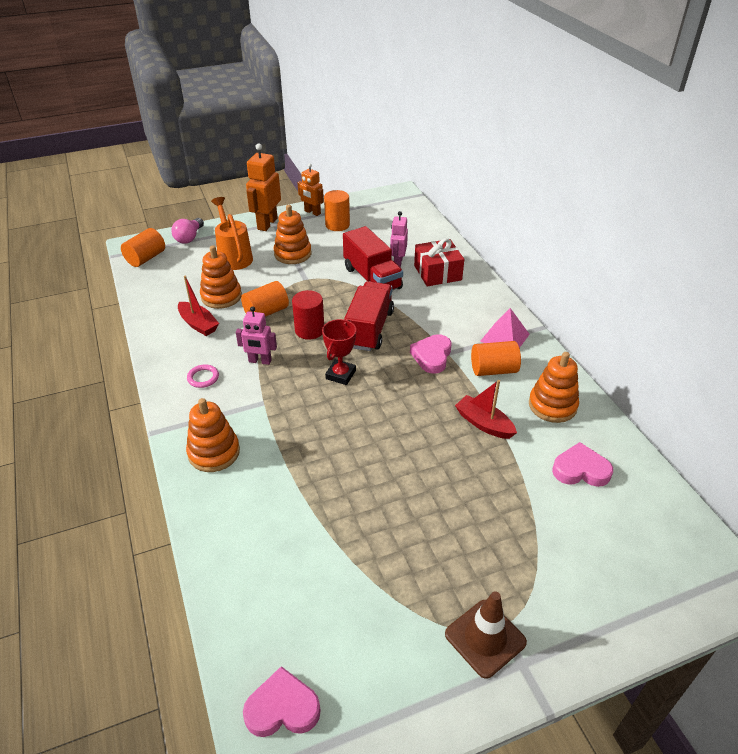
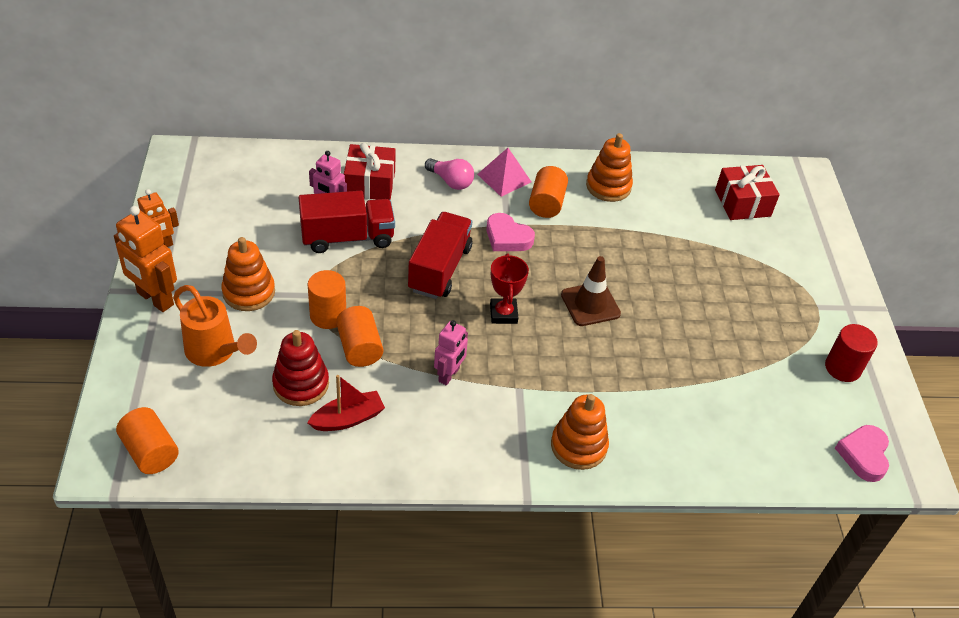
camera: 75 degrees left, 5 degrees up
pink light bulb [171,218,204,244] -> pink light bulb moved to [425,158,474,190]
pink ring [187,364,219,388] -> none
orange stacking toy [200,245,242,309] -> red stacking toy [272,330,329,406]
orange watering can [211,197,253,270] -> orange watering can turned 135 degrees counterclockwise [173,285,257,367]
red cylinder [292,290,324,340] -> red cylinder moved to [825,324,878,382]
red trophy [322,319,356,385] -> red trophy turned 45 degrees clockwise [490,253,529,324]
orange cylinder [324,190,350,231] -> orange cylinder moved to [308,270,346,329]
red truck [344,281,394,351] -> red truck turned 75 degrees clockwise [408,212,472,299]
brown traffic cone [445,591,527,679] -> brown traffic cone moved to [561,256,621,326]
red boat [455,380,517,439] -> none
pink heart [552,442,613,487] -> none
none -> red gift [715,165,780,220]

